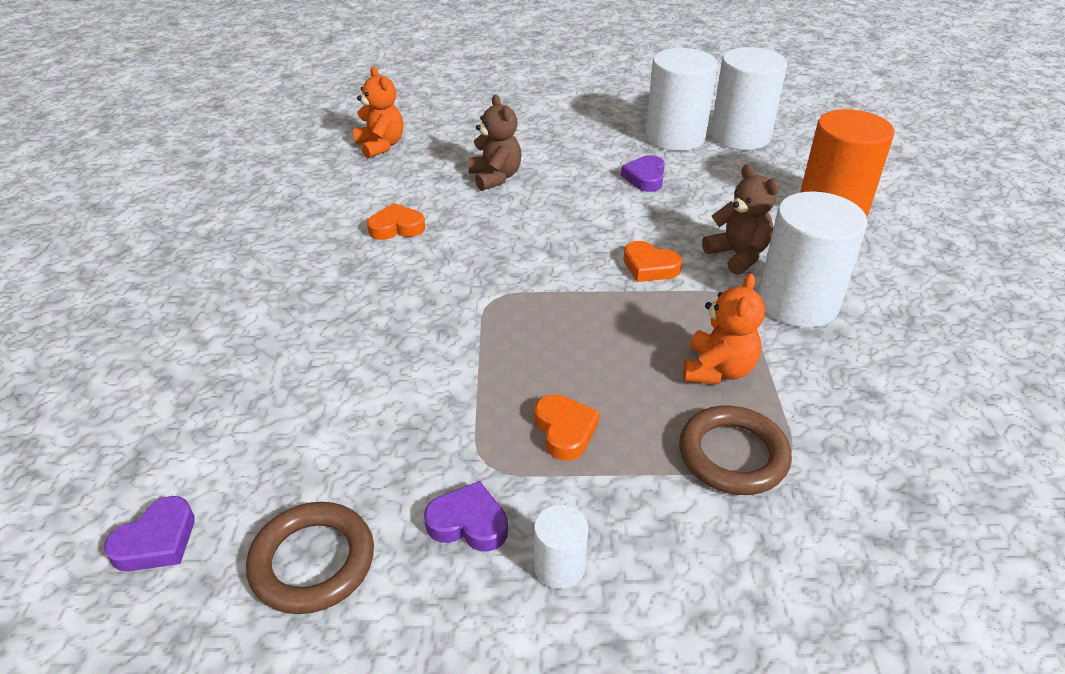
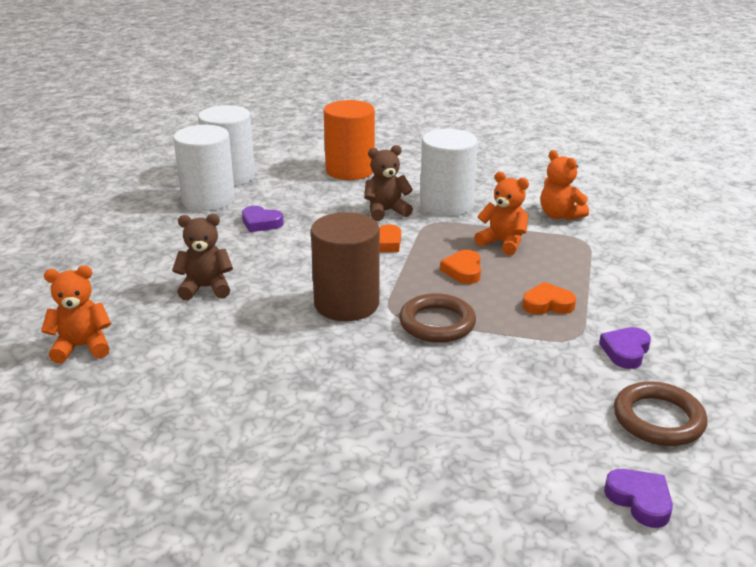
camera: 75 degrees left, 10 degrees down
orange heart [367,203,425,240] -> orange heart moved to [440,250,481,284]
white cylinder [534,505,588,589] -> none
brown ring [679,406,792,495] -> brown ring moved to [399,293,476,343]
none -> brown cylinder [311,212,380,321]
none -> orange teddy bear [541,150,589,220]

